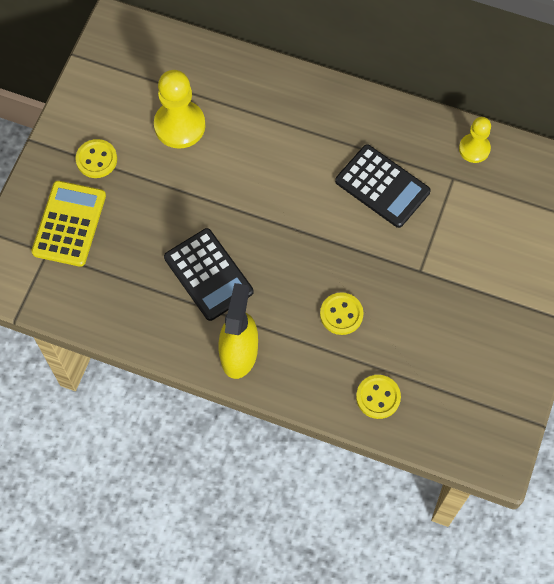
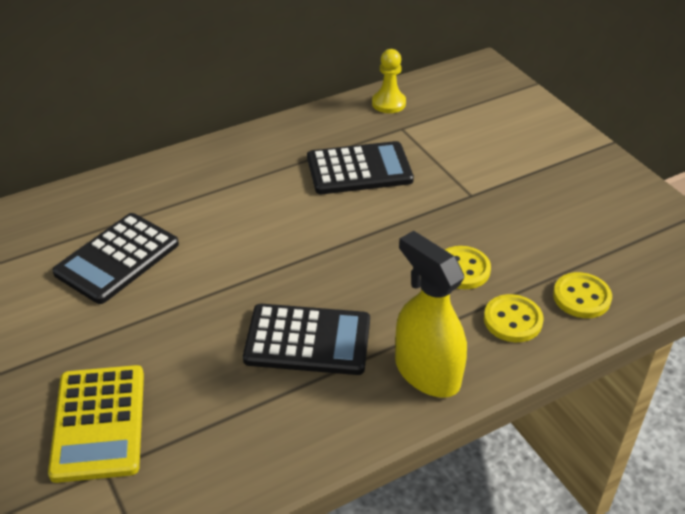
camera: 50 degrees left, 25 degrees down
yellow calculator [31,181,106,267] -> yellow calculator turned 150 degrees counterclockwise [48,365,144,483]
yellow button [76,139,117,178] -> yellow button moved to [484,294,543,342]
yellow pawn [154,70,205,149] -> black calculator [52,213,179,304]

